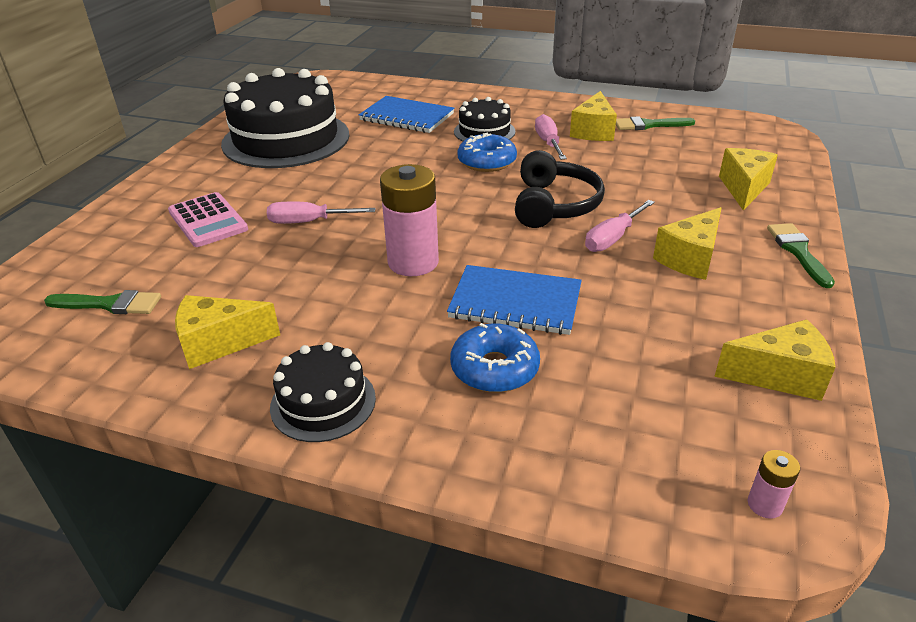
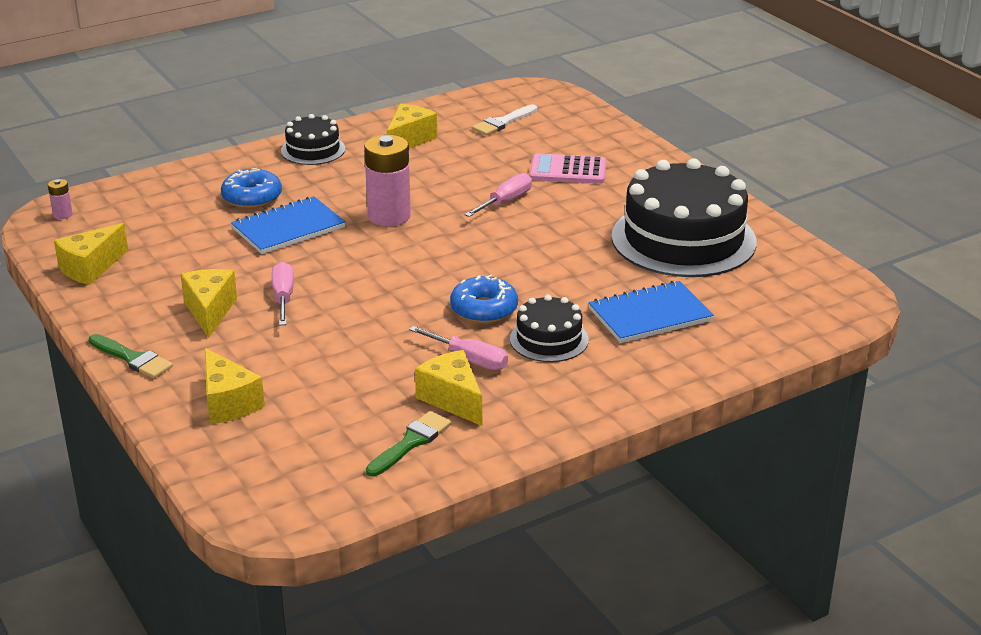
camera: 130 degrees right, 5 degrees down
green brush [44,290,161,314] -> white brush [472,104,537,136]
black headphones [515,150,605,228] -> none

